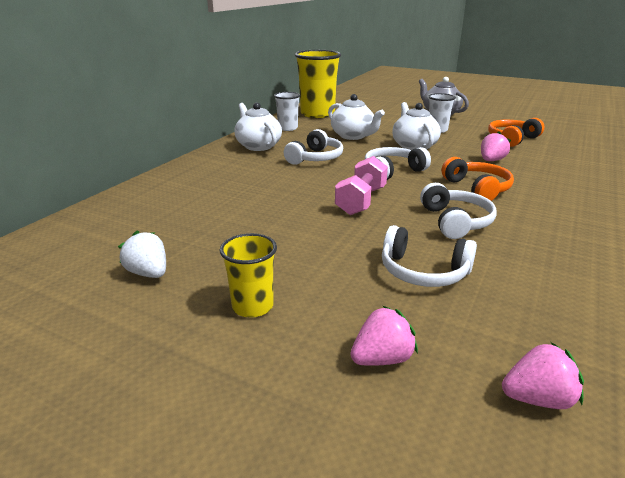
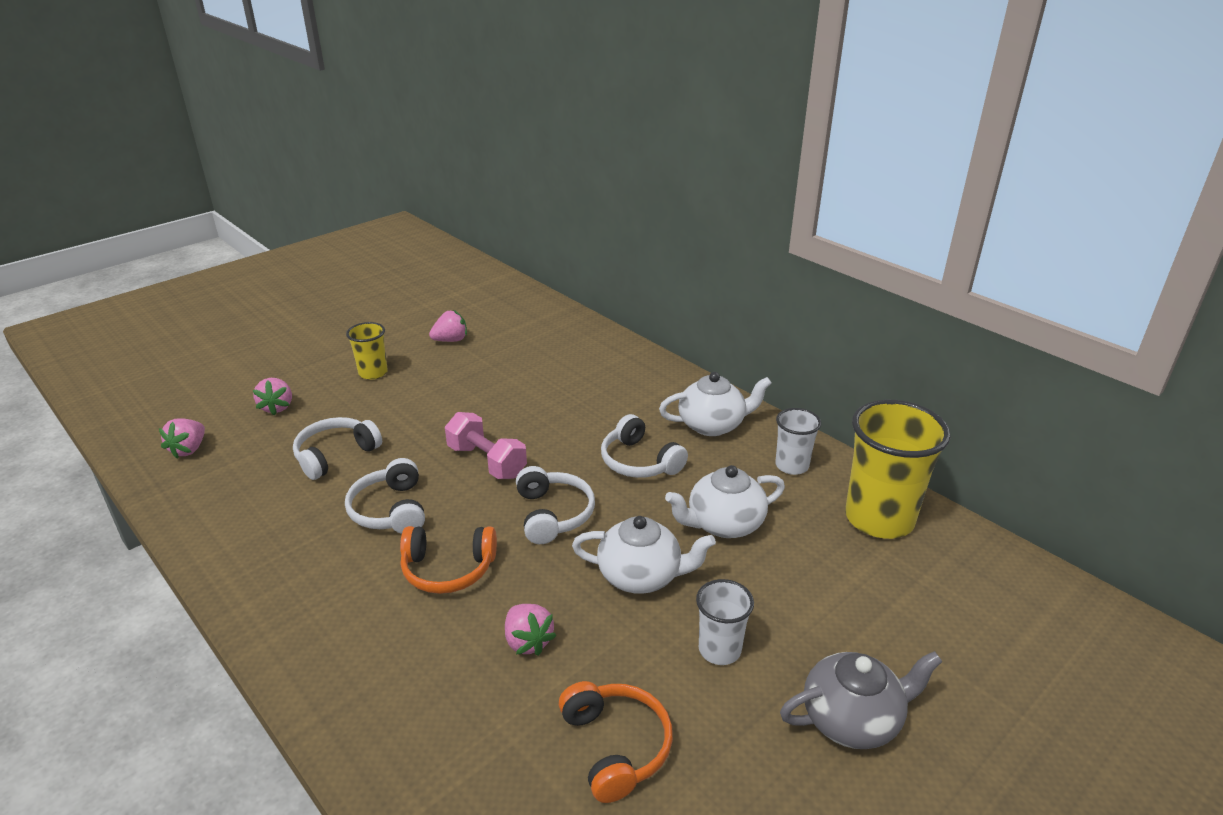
camera: 110 degrees right, 5 degrees up
white strawberry [118,230,166,278] -> pink strawberry [429,310,467,342]
white headphones [420,183,497,239] -> white headphones turned 60 degrees clockwise [345,458,425,534]

